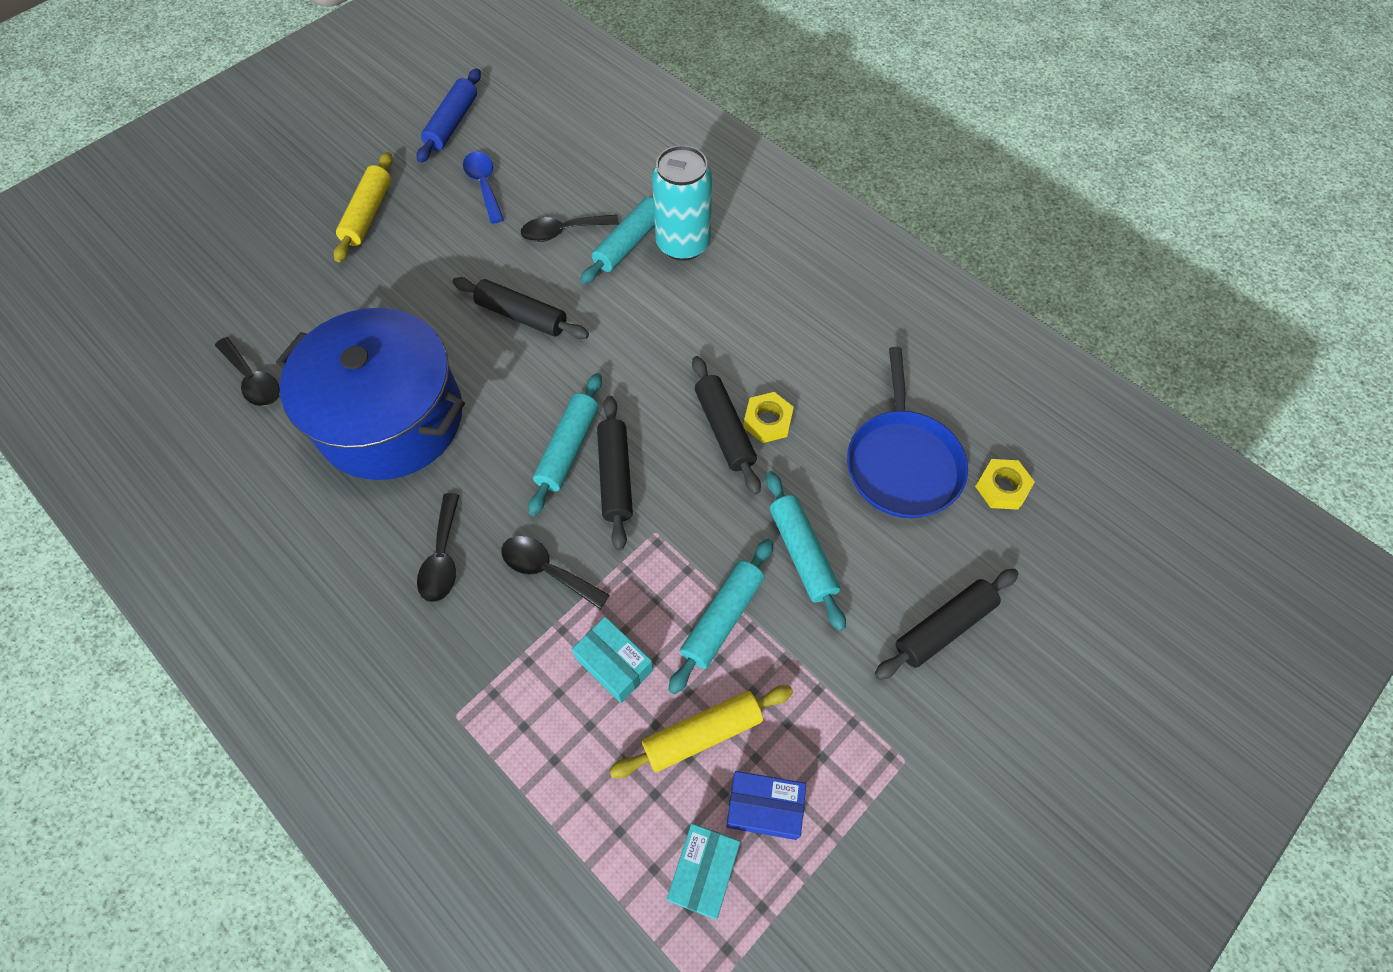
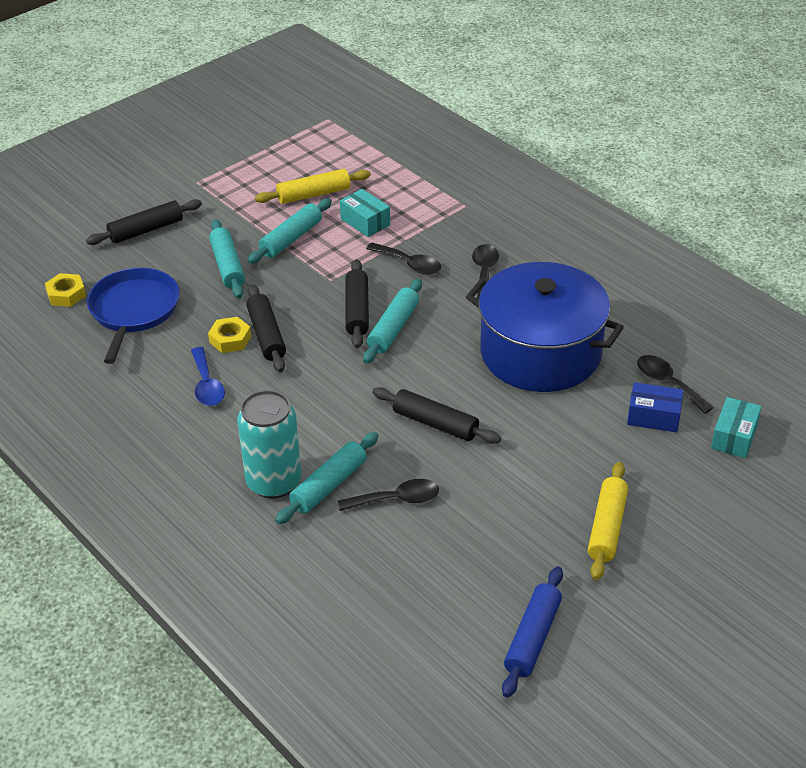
camera: 175 degrees left, 20 degrees down
blue spoon [463,151,504,224] -> blue spoon moved to [191,347,225,406]
turquoise box [667,823,740,920] -> turquoise box moved to [711,397,762,458]
blue box [726,771,806,840] -> blue box moved to [627,382,684,432]

